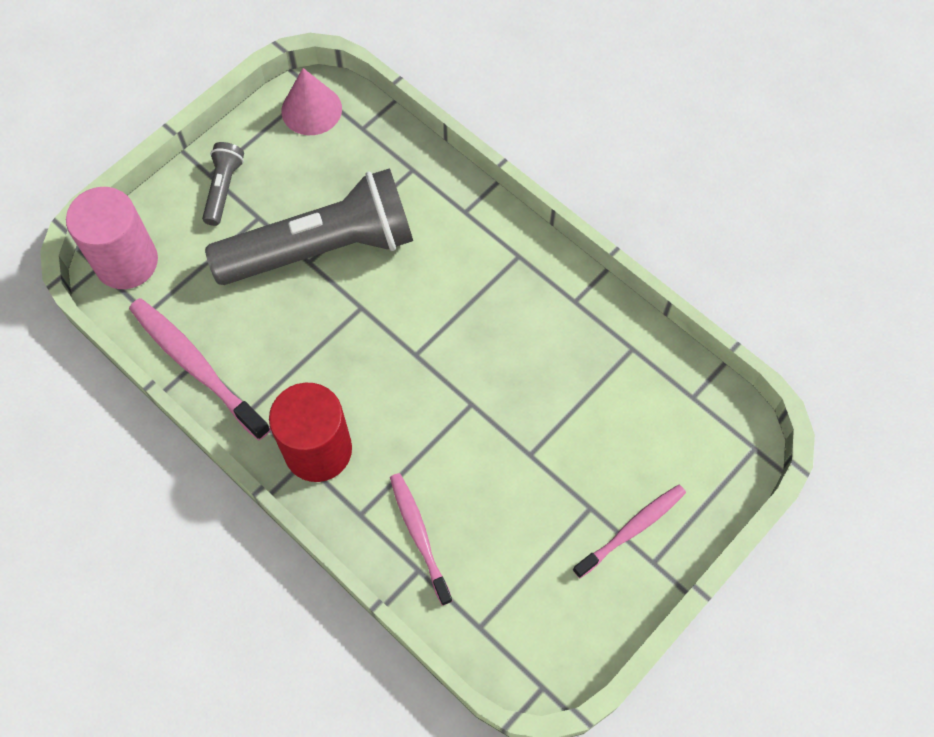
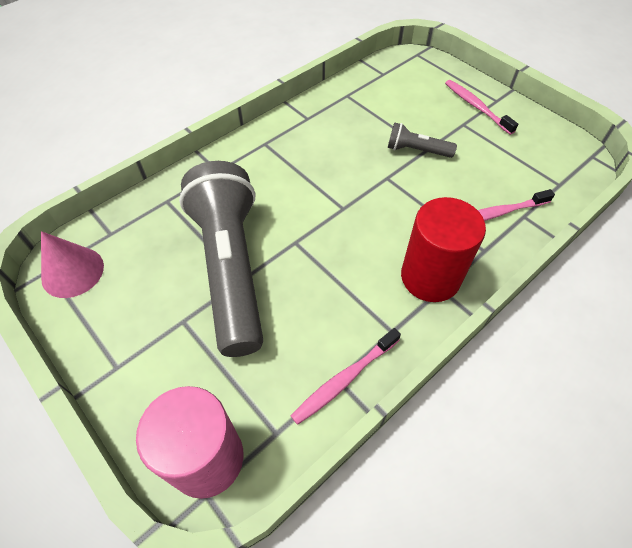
camera: 85 degrees left, 10 degrees down
pink toothbrush [129,298,271,440] -> pink toothbrush [291,328,401,425], size x0.66
grey flashlight [202,142,244,226] -> grey flashlight moved to [388,122,457,158]

